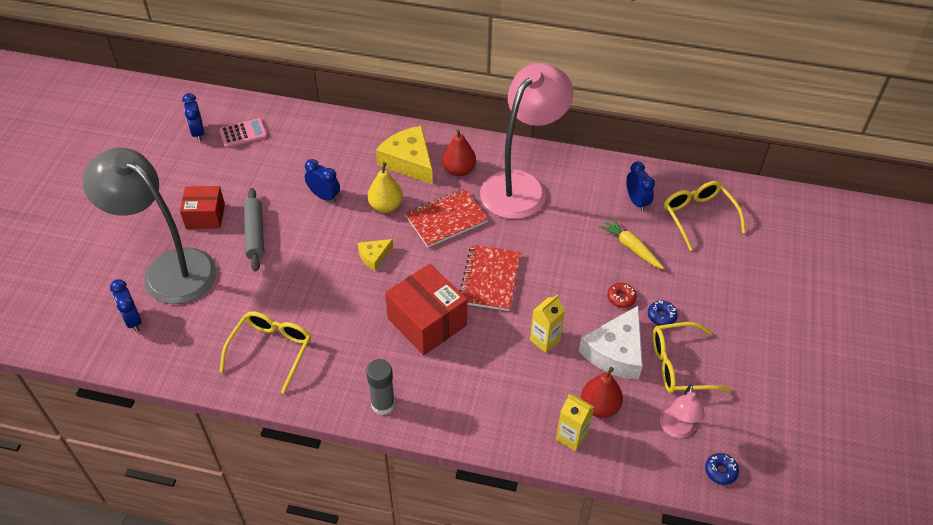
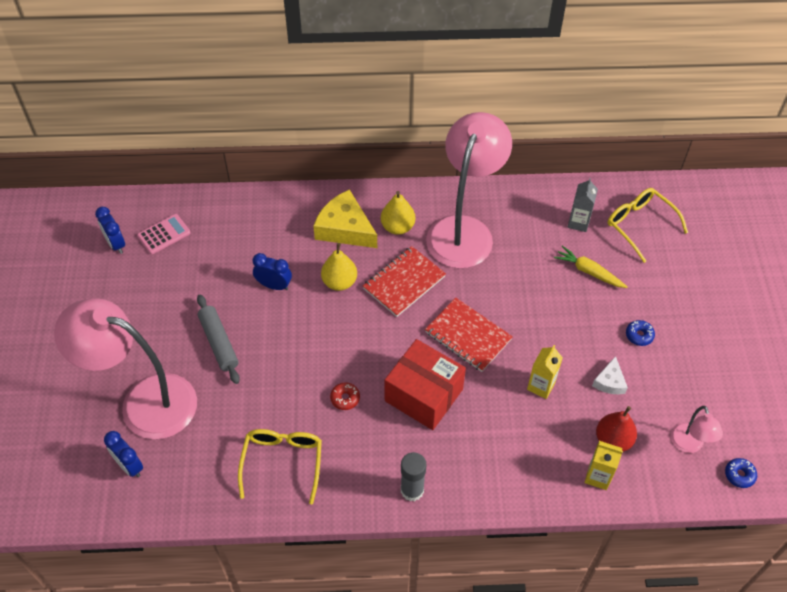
camera: 15 degrees left, 5 degrees up
grey lamp [83,148,217,304] -> pink lamp [54,298,197,439]
red box [180,186,225,229] -> none
yellow cheese [358,239,393,271] -> none
red pear [442,129,476,176] -> yellow pear [381,191,415,235]
red notebook [459,245,521,311] -> red notebook turned 45 degrees counterclockwise [425,298,513,372]
white cheese [579,305,643,380] -> white cheese [592,356,628,394], size x0.53
red donut [607,283,637,308] -> red donut moved to [330,382,360,410]
blue clock [626,162,655,212] -> grey carton [567,178,598,232]
yellow glasses [653,322,731,393] -> none

